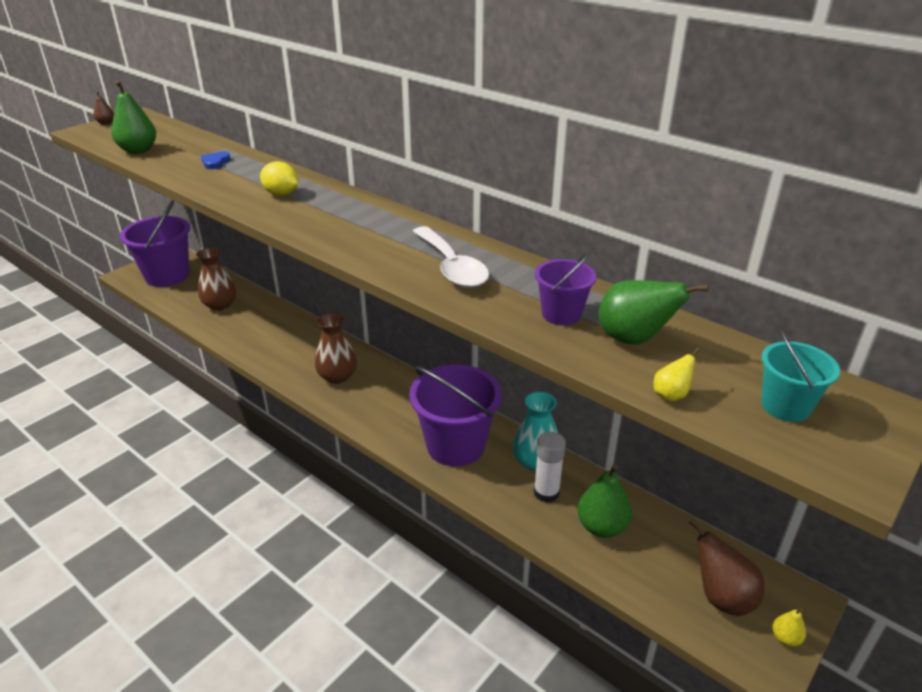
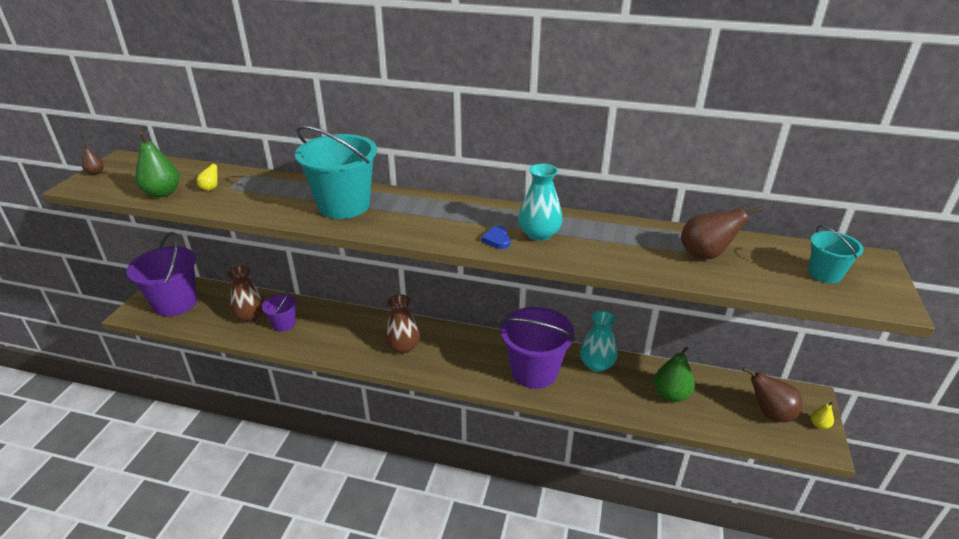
camera: 25 degrees left, 0 degrees up
blue heart [201,152,231,169] -> blue heart moved to [481,226,511,249]
yellow lemon [260,161,298,196] -> turquoise bucket [295,125,377,219]
white spoon [413,226,489,288] -> turquoise vase [518,164,563,241]
white glue stick [534,432,566,503] -> none
purple bucket [535,252,596,325] -> purple bucket moved to [262,289,297,332]
green pear [599,280,709,344] -> brown pear [681,206,762,259]
yellow pear [654,348,700,402] -> yellow pear moved to [197,160,219,191]

